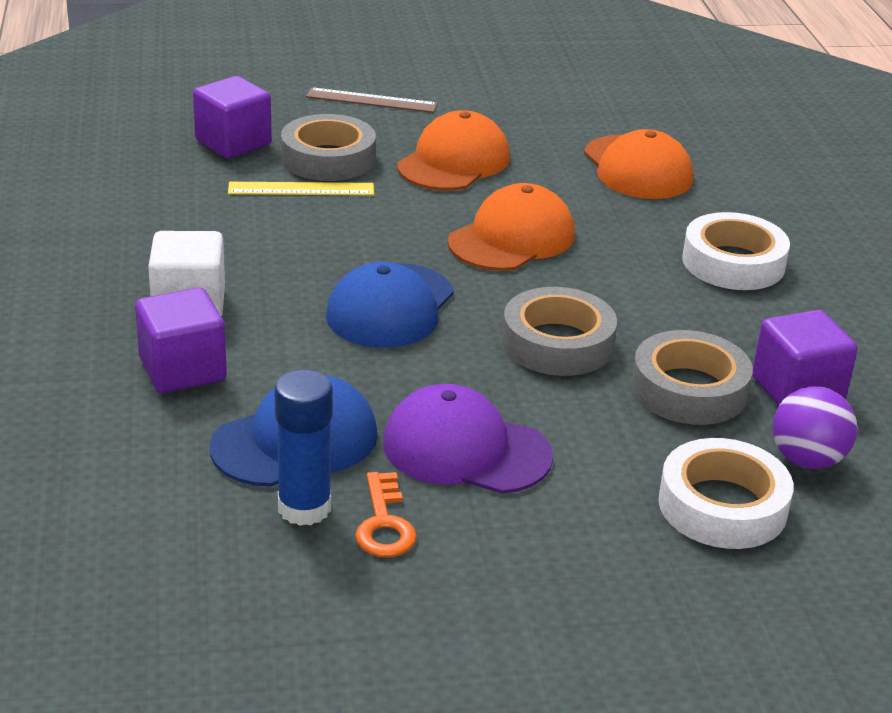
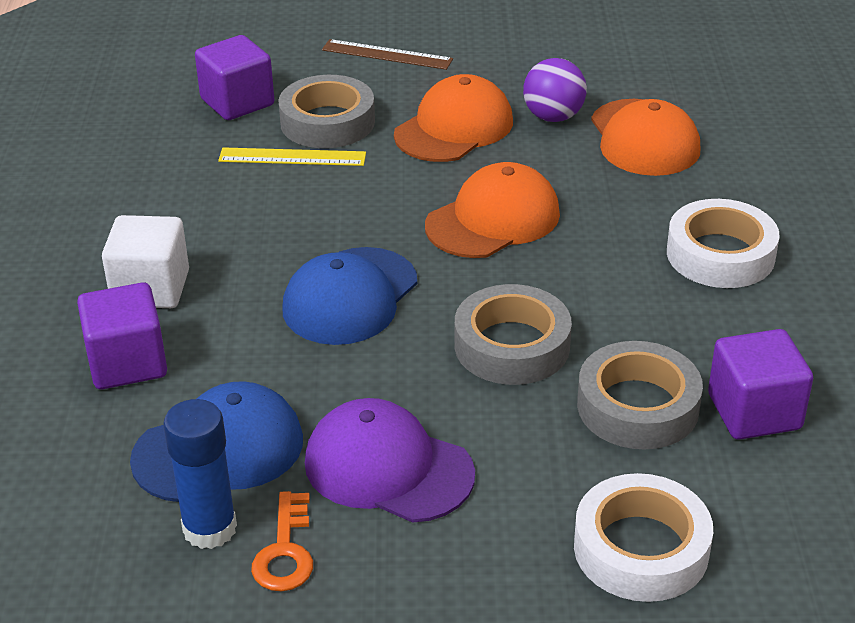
camera: 10 degrees right, 5 degrees up
purple ball [772,386,857,469] -> purple ball moved to [523,58,587,122]

